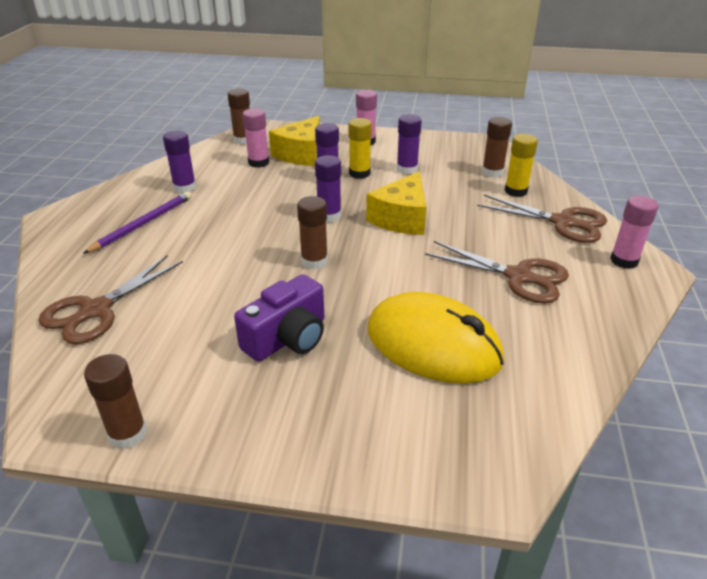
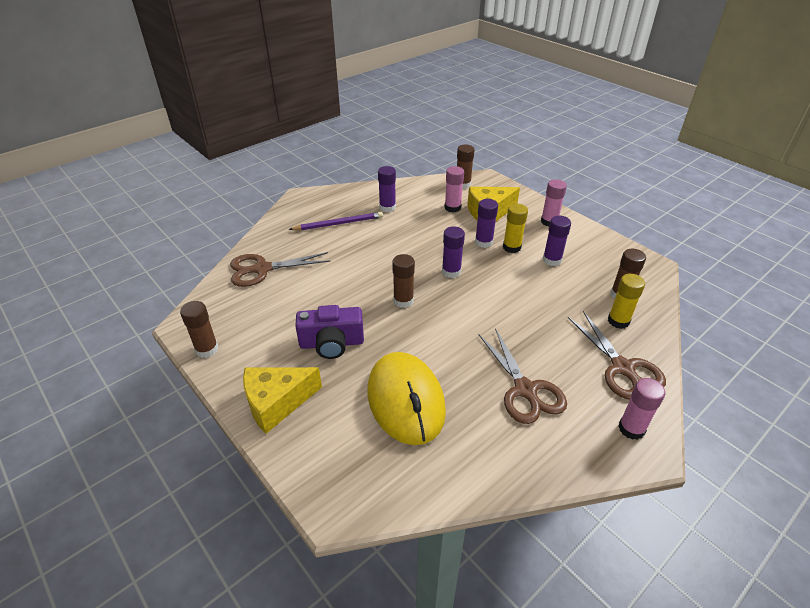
camera: 40 degrees right, 5 degrees up
yellow cheese [366,172,427,235] -> yellow cheese moved to [243,367,322,434]

